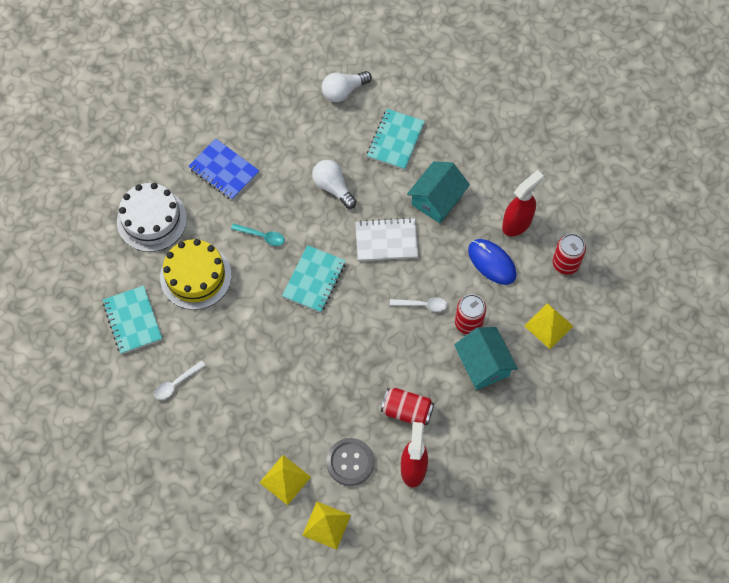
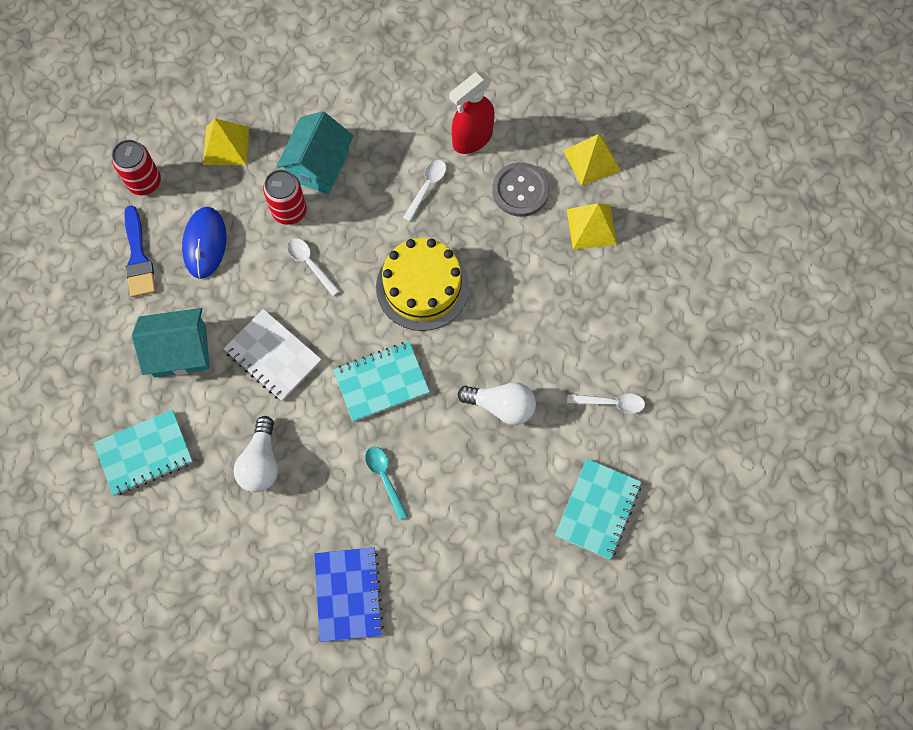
camera: 135 degrees left, 5 degrees up
white cake [117,183,187,252] -> none
yellow cake [160,239,232,310] -> yellow cake moved to [376,238,469,331]
white light bulb [322,71,372,102] -> white light bulb moved to [458,382,536,425]
red can [381,388,434,425] -> white spoon [403,160,446,222]
red spray bottle [502,170,544,236] -> blue brush [124,206,156,297]

